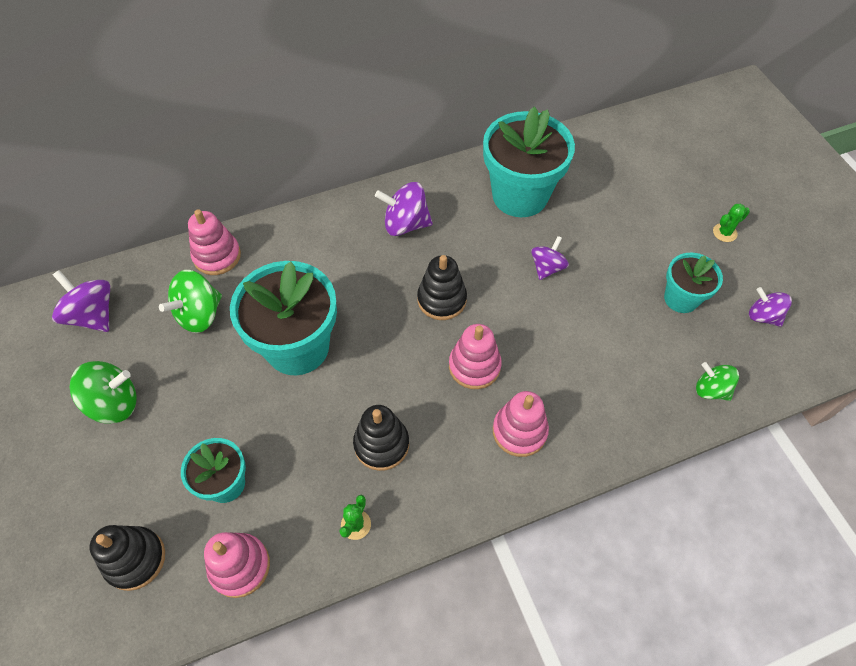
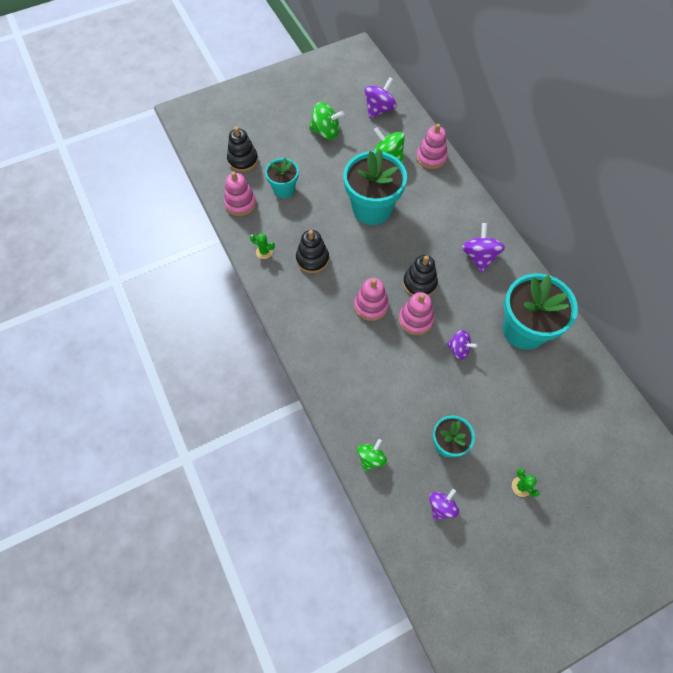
camera: 85 degrees right, 5 degrees up
green spinning top [70,361,137,424] -> green spinning top turned 60 degrees counterclockwise [309,102,344,140]
pink stacking toy [493,391,549,457] -> pink stacking toy moved to [399,292,434,335]

